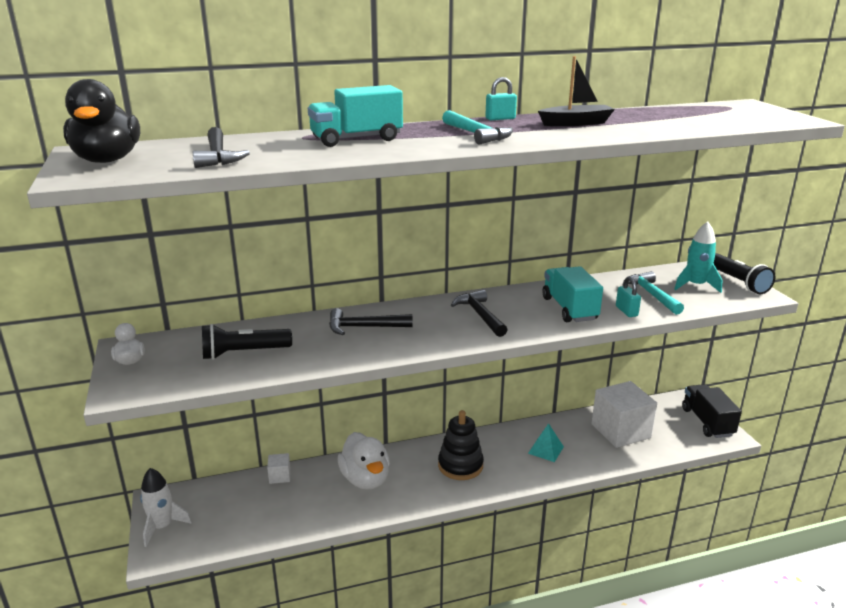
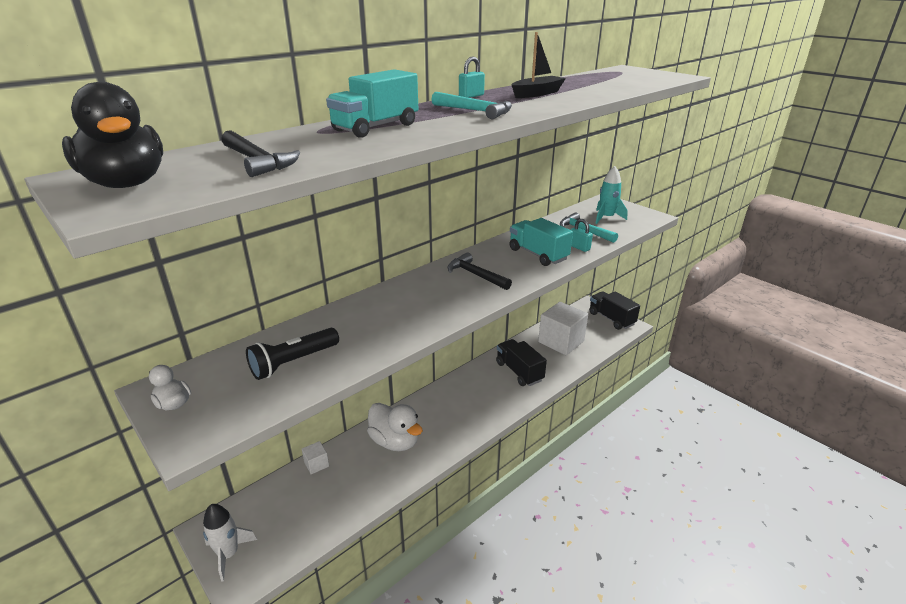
camera: 25 degrees left, 5 degrees up
black hammer [329,308,413,335] -> none
black stacking toy [438,410,484,480] -> none
turquoise pyramid [528,423,564,462] -> black truck [496,339,547,386]
black flashlight [713,253,776,294] -> none

